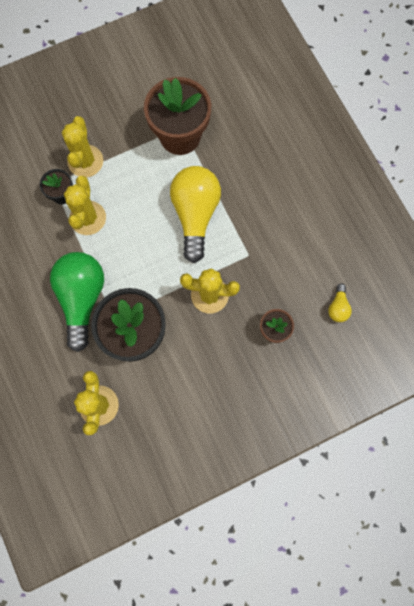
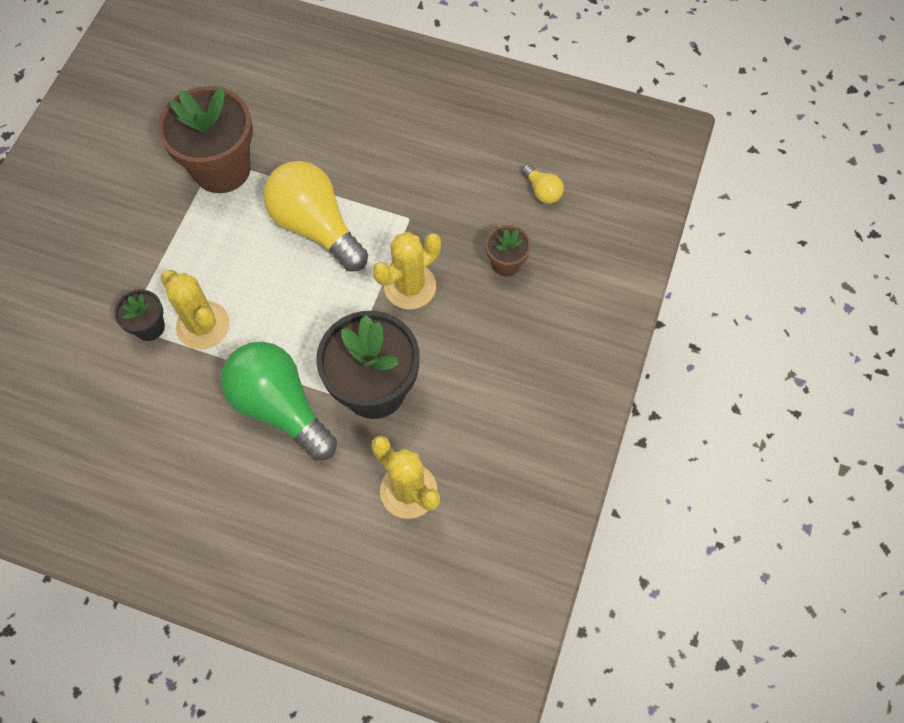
camera: 45 degrees left, 10 degrees down
yellow cactus [62,116,103,177] -> none

